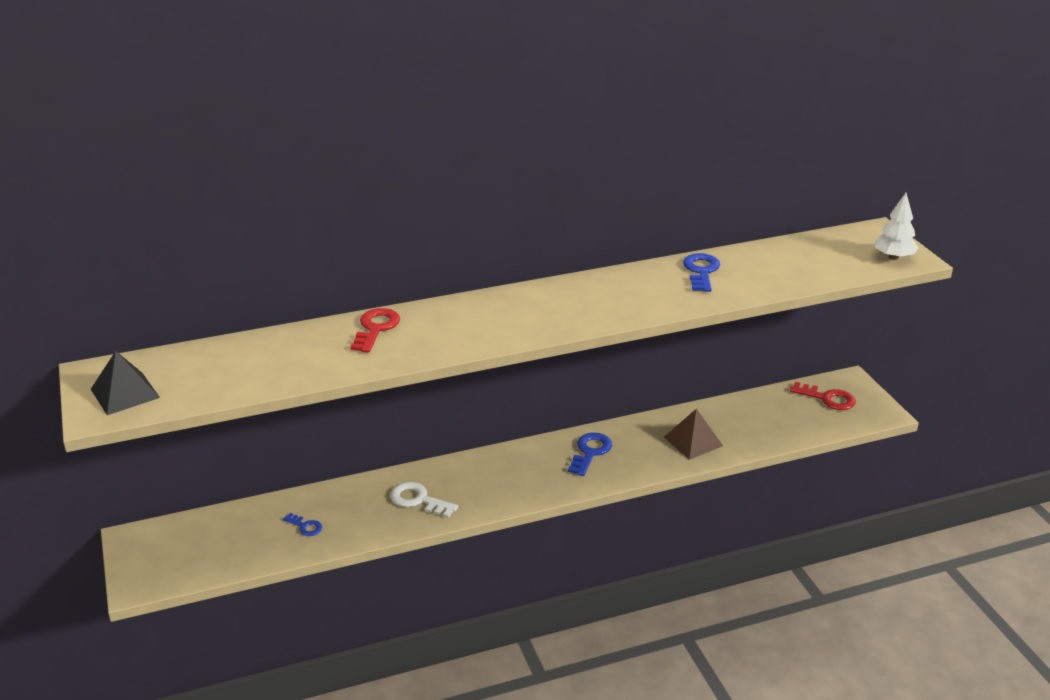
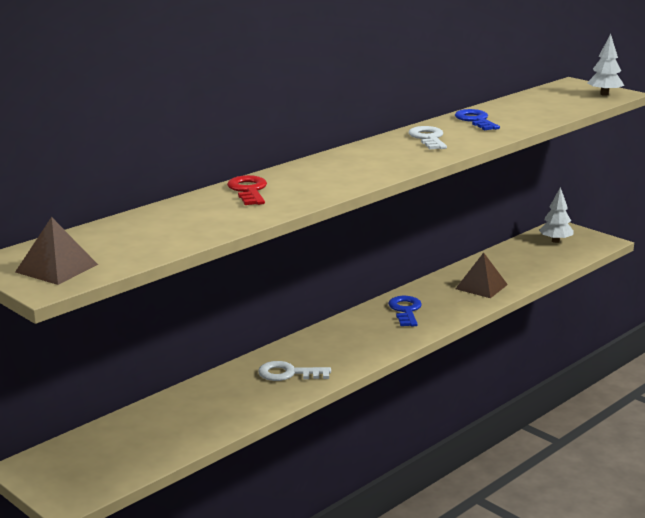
camera: 25 degrees left, 10 degrees down
black pyramid [91,351,160,415] -> brown pyramid [15,217,98,285]
blue key [283,513,322,536] -> none
red key [790,382,856,410] -> white tree [539,187,574,243]
none -> white key [409,126,447,149]

